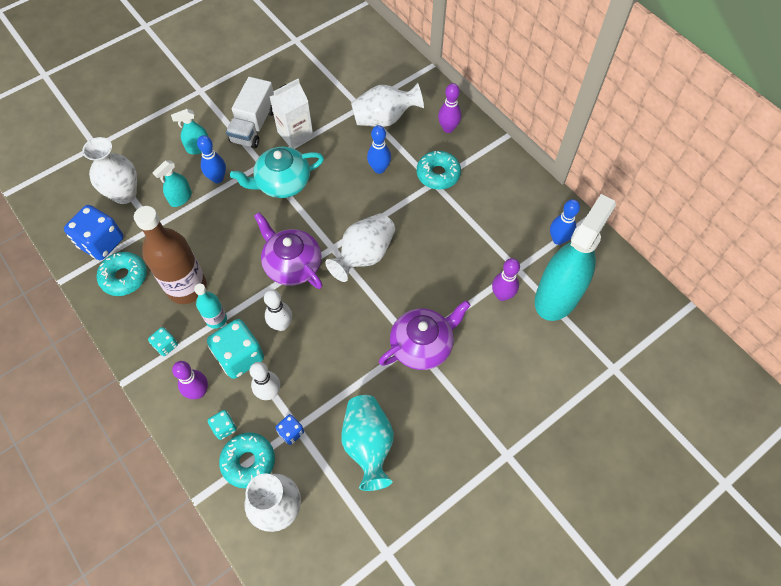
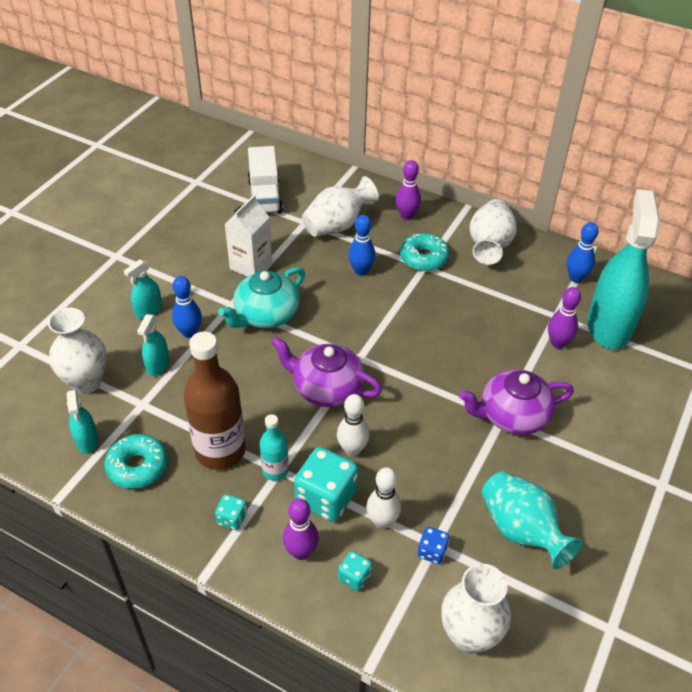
camera: 25 degrees left, 15 degrees down
blue dice [64,205,124,260] -> turquoise spray bottle [66,390,98,454]
turquoise donut [219,432,275,488] -> none
white truck [226,77,274,148] -> white truck moved to [248,146,283,213]
white vase [325,213,395,282] -> white vase moved to [469,199,517,265]
purple teapot [379,300,471,370] -> purple teapot turned 135 degrees counterclockwise [459,369,574,435]

